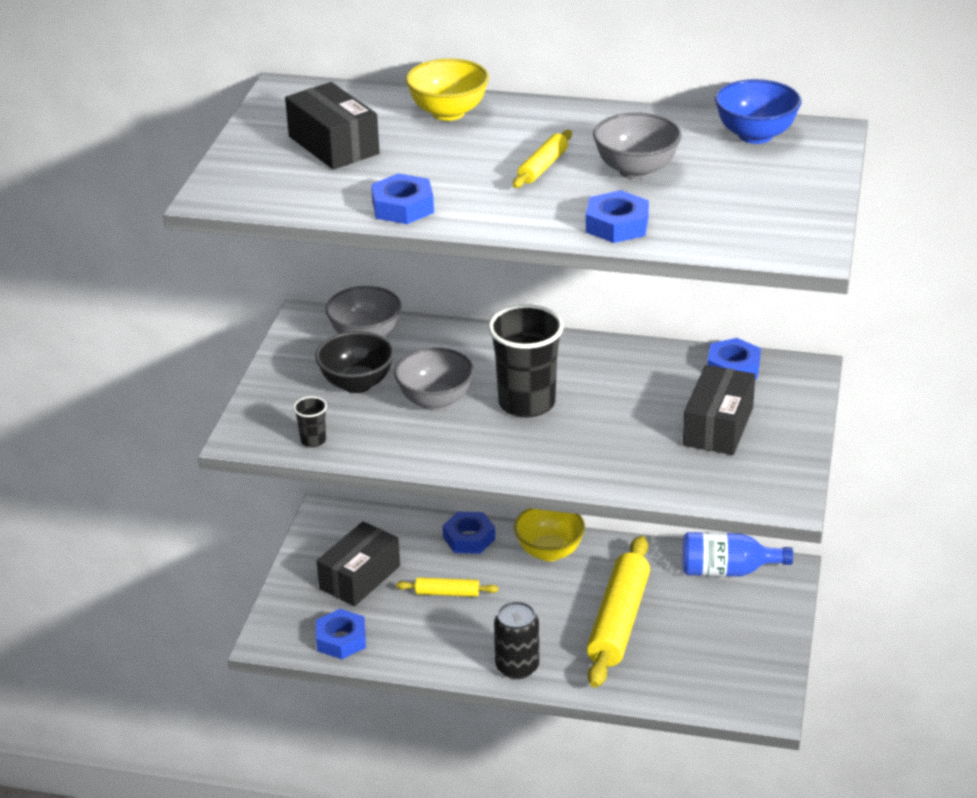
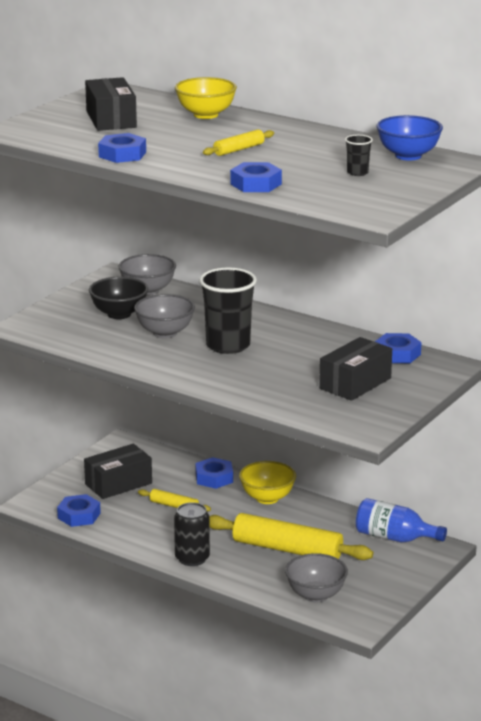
camera: 20 degrees right, 10 degrees down
black cup [293,396,327,447] -> black cup moved to [345,135,373,176]
yellow rolling pin [587,536,650,688] -> yellow rolling pin turned 75 degrees clockwise [209,513,373,560]
grey bowl [593,112,682,179] -> grey bowl moved to [285,553,348,602]

